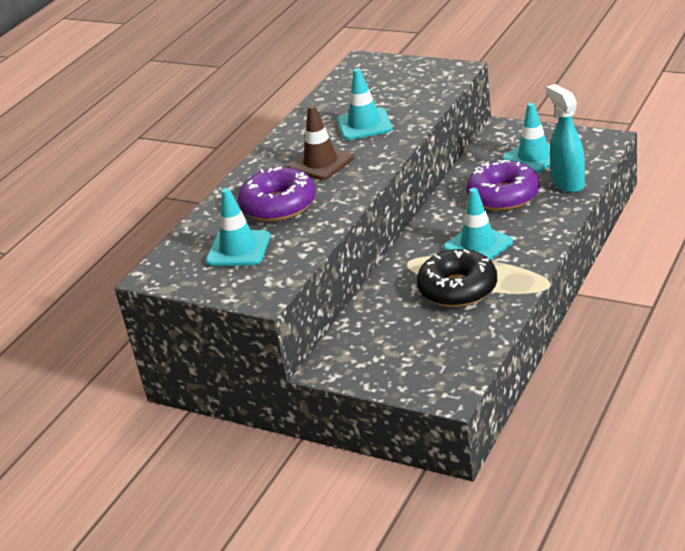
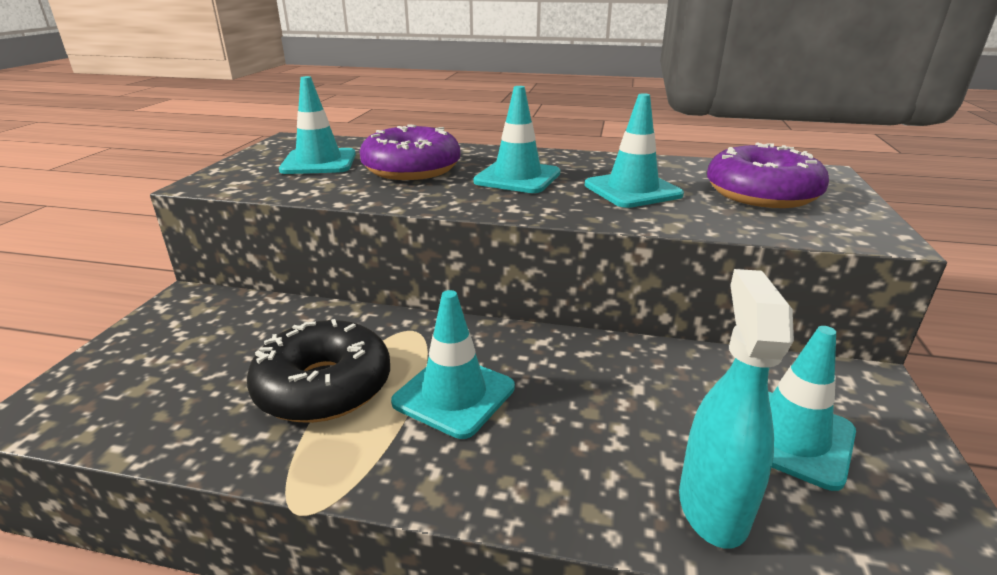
camera: 70 degrees right, 5 degrees down
brown traffic cone [288,105,354,180] -> turquoise traffic cone [473,86,560,193]
purple donut [466,160,540,211] -> purple donut moved to [707,143,829,208]
turquoise spray bottle [546,84,585,193] -> turquoise spray bottle turned 45 degrees counterclockwise [679,269,794,549]

